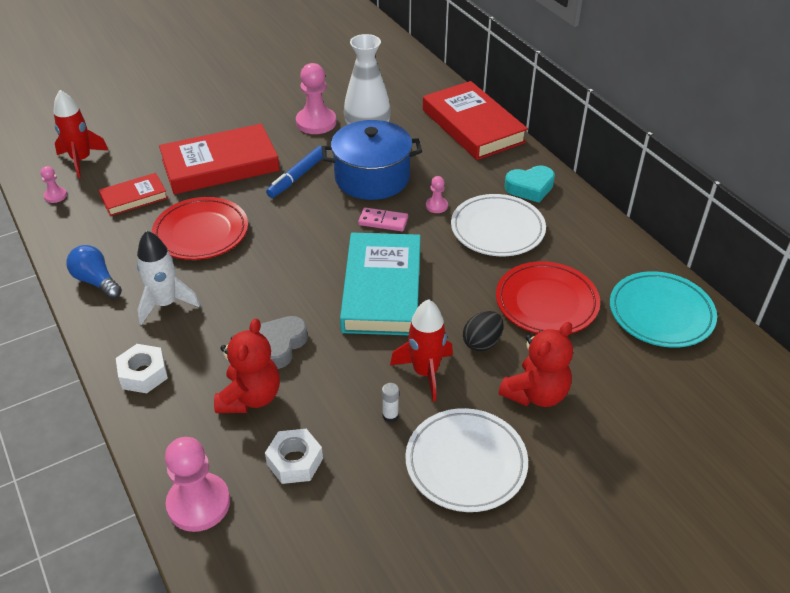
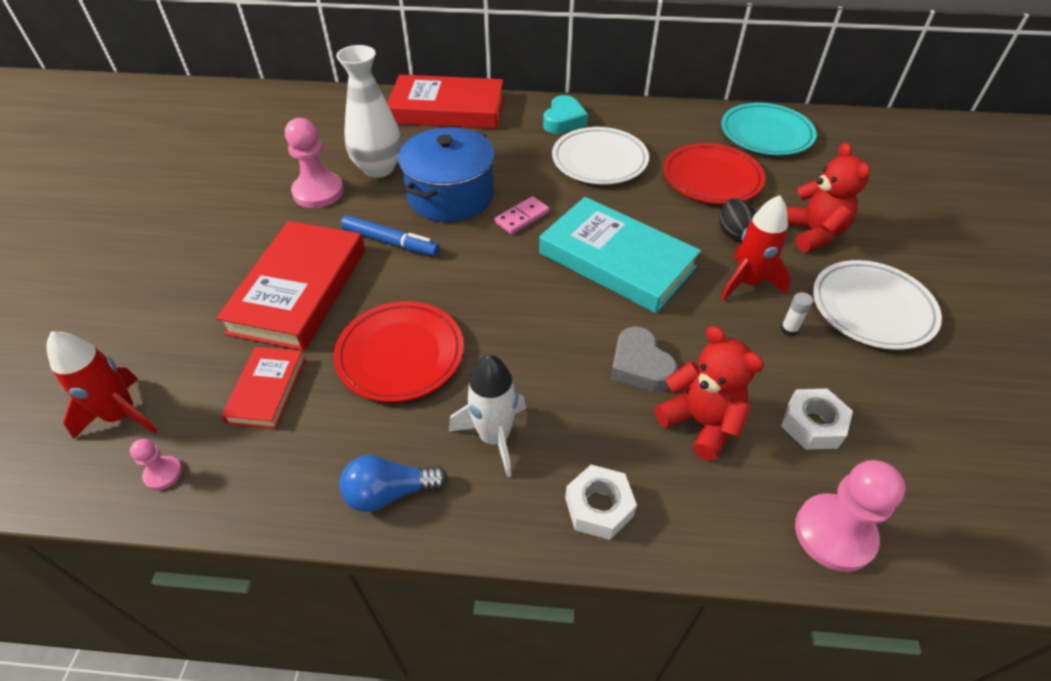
camera: 55 degrees left, 5 degrees up
blue marker [266,146,327,198] -> blue marker turned 45 degrees counterclockwise [341,215,440,256]
pink pawn [426,176,448,213] -> none

